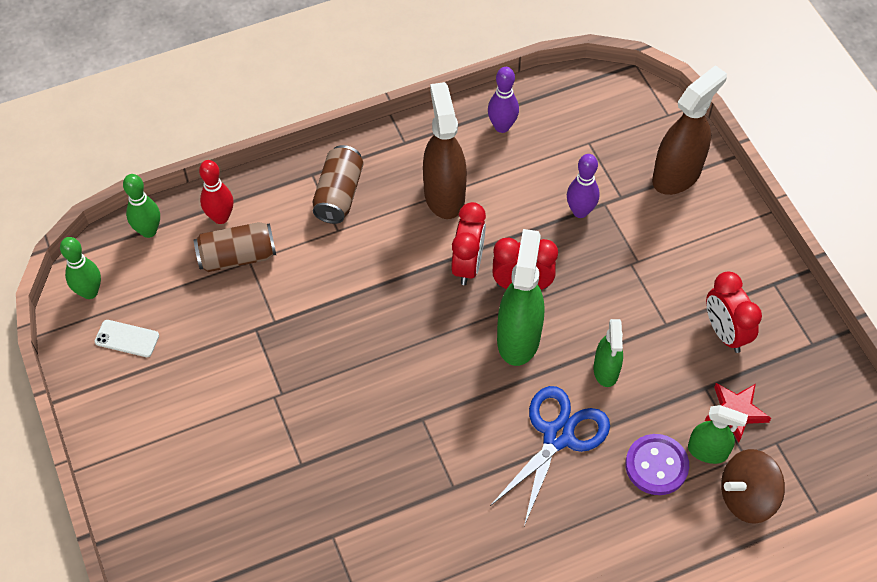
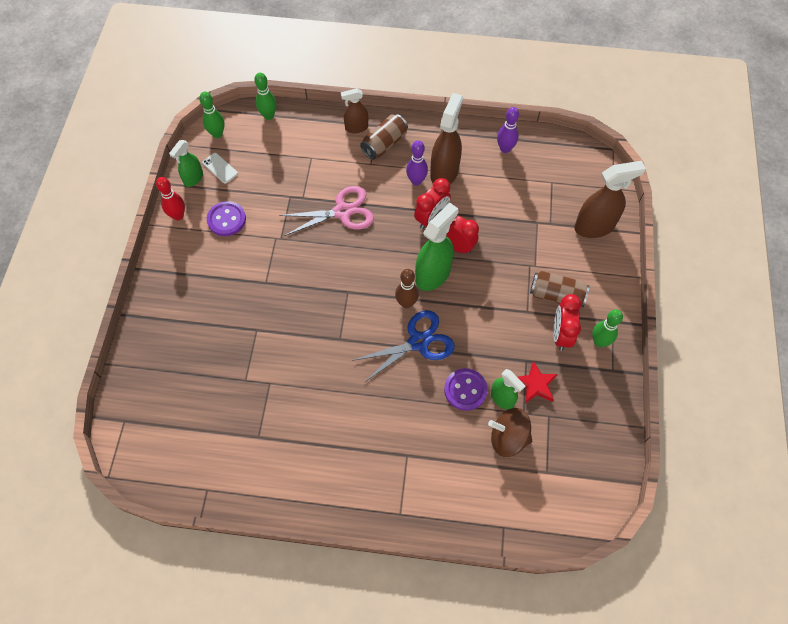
camera: 30 degrees right, 5 degrees up
brown can [194,222,276,272] -> brown can moved to [530,271,590,307]
red bowling pin [199,160,234,224] -> red bowling pin moved to [156,177,185,221]
purple bowling pin [567,154,600,218] -> purple bowling pin moved to [406,141,428,186]
green spray bottle [594,319,623,387] -> green spray bottle moved to [169,140,203,187]
none -> purple button [207,201,246,236]
none -> pink scissors [279,186,374,236]
none -> brown spray bottle [341,88,368,133]
none -> brown bowling pin [395,269,419,308]
none -> green bowling pin [592,309,623,347]

